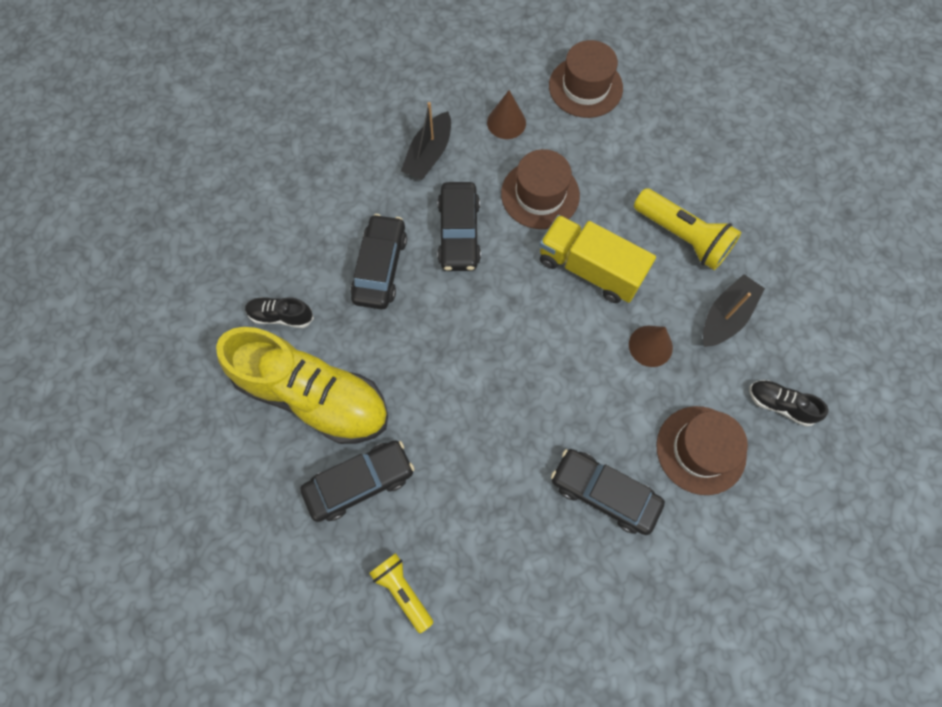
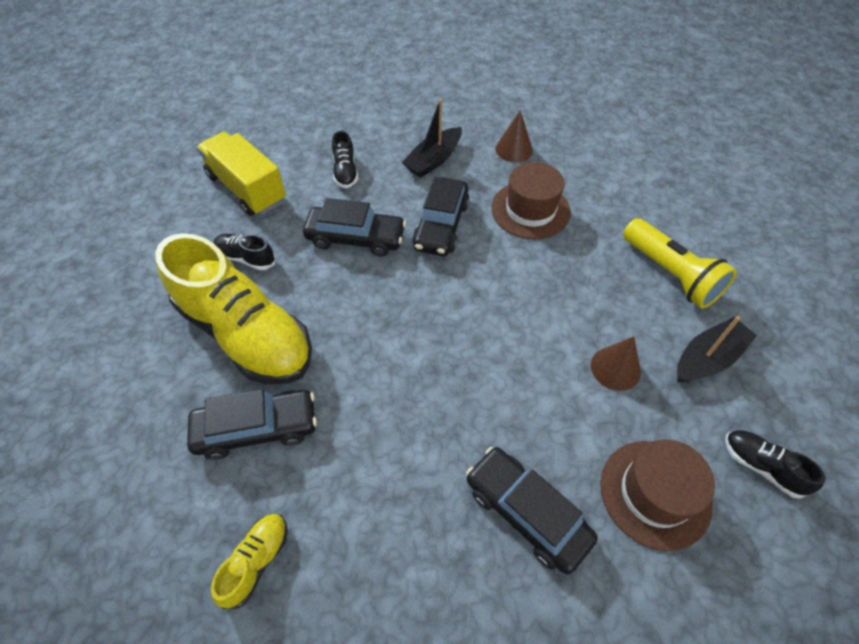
camera: 15 degrees right, 15 degrees down
black car [351,214,407,309] -> black car turned 75 degrees clockwise [303,198,406,256]
yellow flashlight [369,553,433,633] -> yellow shoe [211,514,288,609]
yellow truck [539,215,656,303] -> yellow truck moved to [197,132,286,216]
brown hat [549,40,623,118] -> none
none -> black shoe [332,131,358,188]

